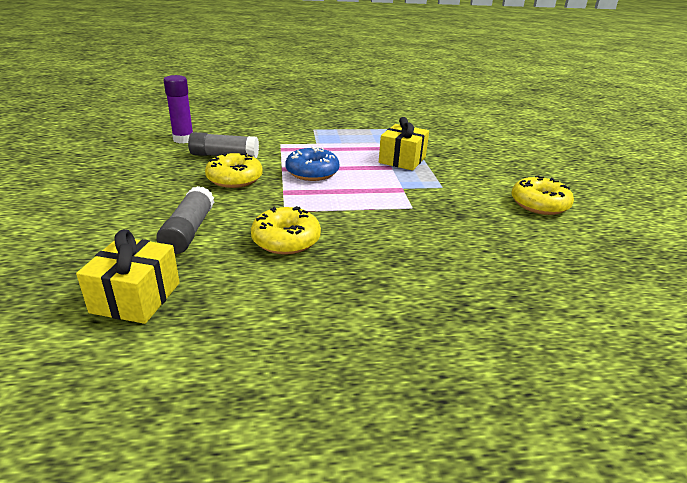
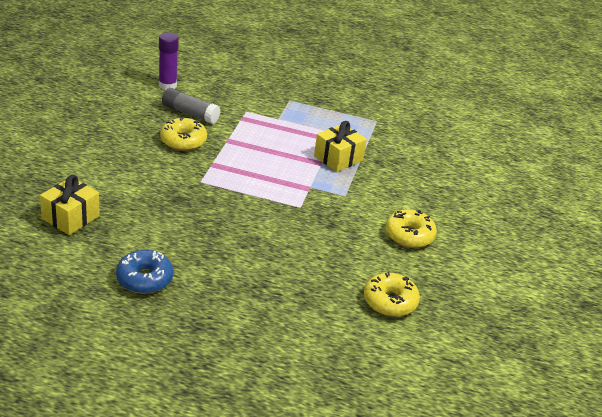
camera: 20 degrees right, 5 degrees up
grey glue stick [156,186,214,254] -> none
yellow donut [251,206,321,255] -> yellow donut moved to [364,272,420,317]
blue donut [285,146,339,181] -> blue donut moved to [116,250,173,294]

